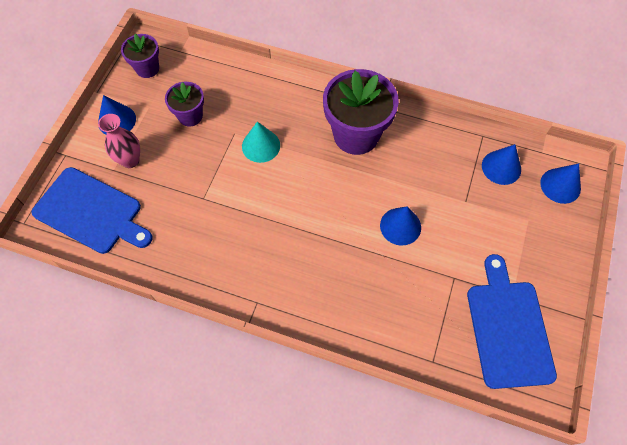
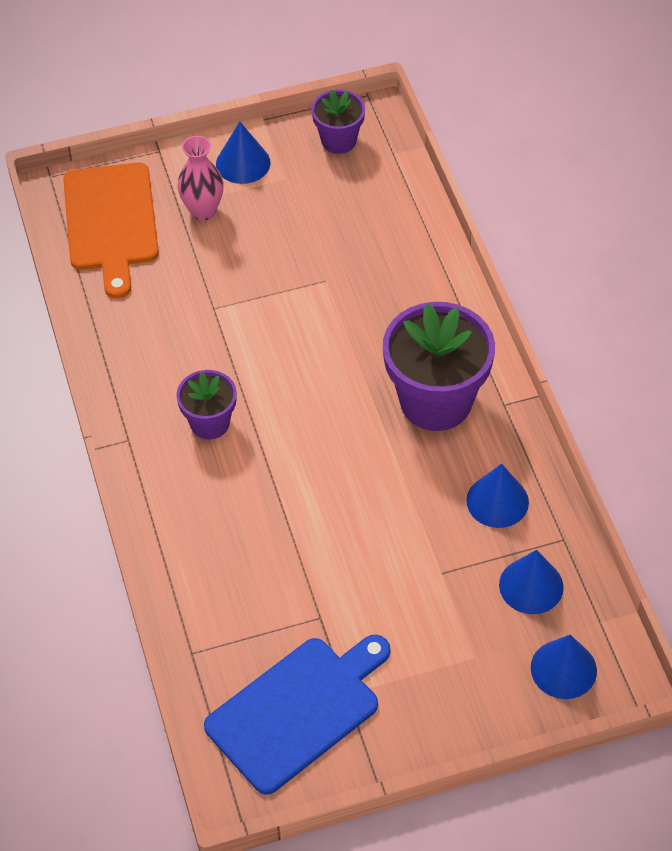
camera: 55 degrees right, 10 degrees down
blue cutting board [32,167,152,254] -> orange cutting board [63,163,159,298]
purple flower pot [165,82,204,126] -> purple flower pot moved to [176,370,237,439]
turquoise cone [242,122,280,163] -> none
blue cone [380,206,421,245] -> blue cone moved to [466,464,529,528]

